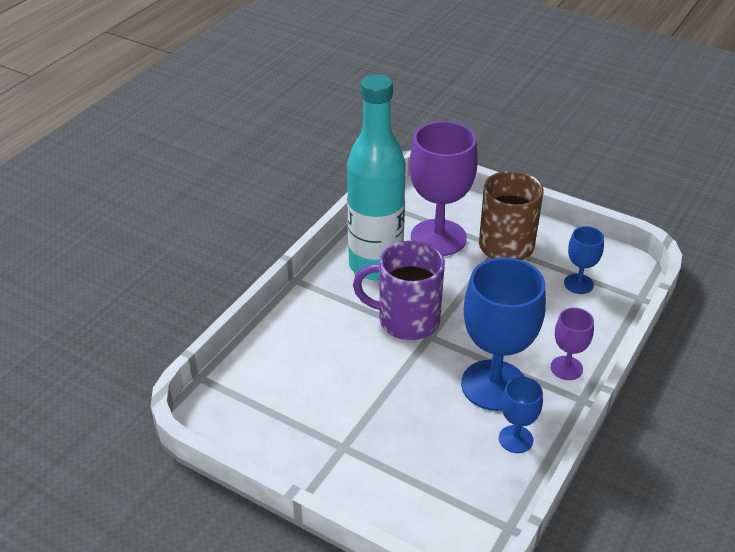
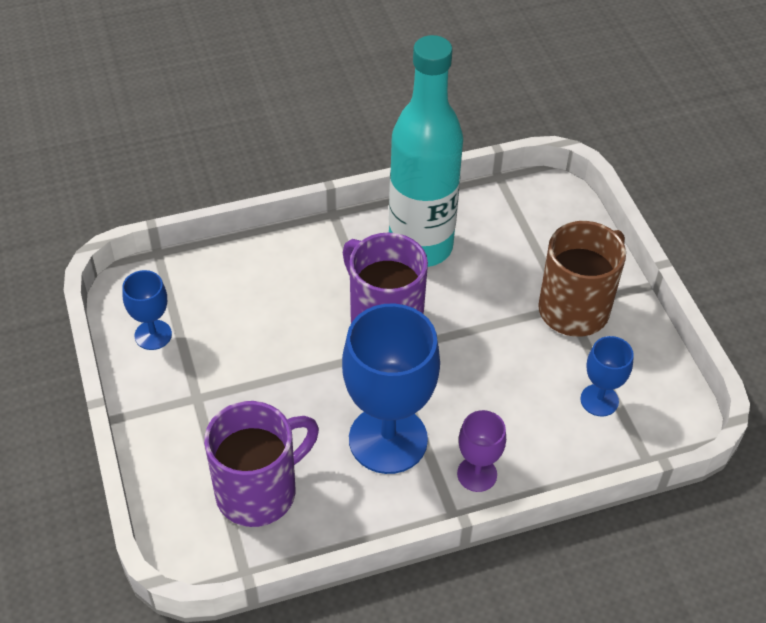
camera: 40 degrees right, 10 degrees up
purple goblet [409,121,478,256] -> none
blue goblet [499,377,543,453] -> blue goblet moved to [122,270,172,350]
none -> purple mug [204,401,319,527]

